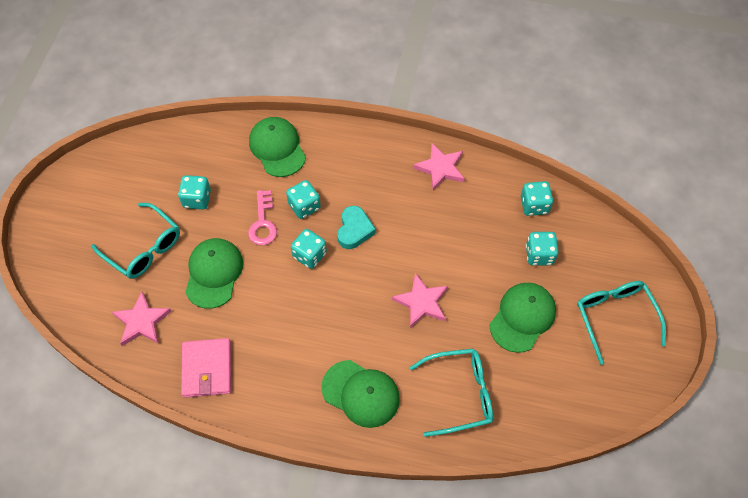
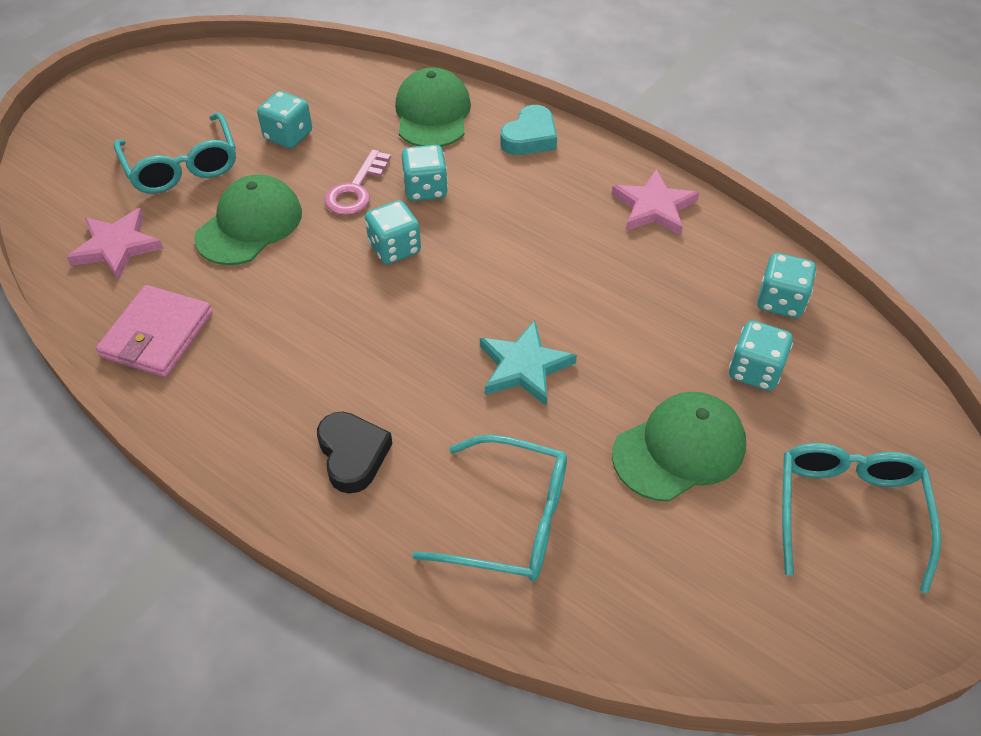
camera: 25 degrees right, 10 degrees down
green cap [321,360,400,428] -> black heart [317,412,393,494]
turquoise heart [337,206,376,249] -> turquoise heart moved to [501,105,557,155]
pink star [392,273,448,328] -> turquoise star [480,320,577,406]

